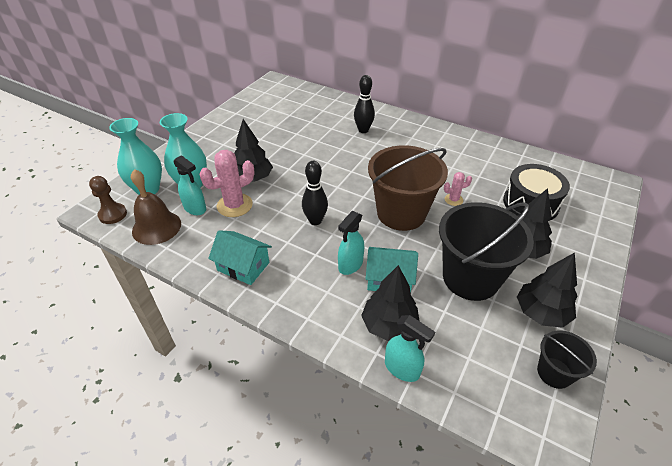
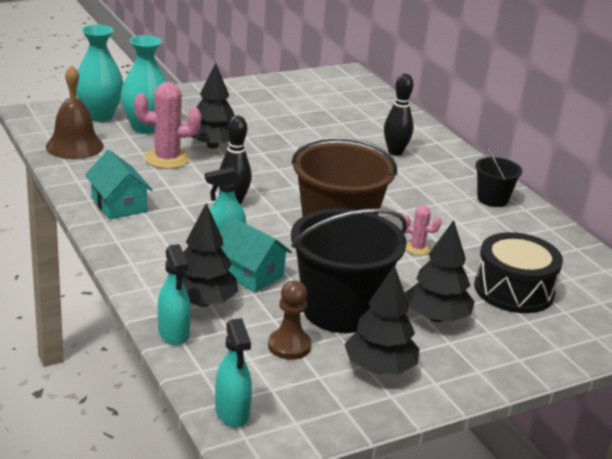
camera: 30 degrees right, 15 degrees down
brown pawn [89,176,127,224] -> brown pawn moved to [268,281,311,360]
turquoise spray bottle [173,155,206,215] -> turquoise spray bottle moved to [215,318,252,428]
black bucket [537,330,597,389] -> black bucket moved to [475,146,522,207]

